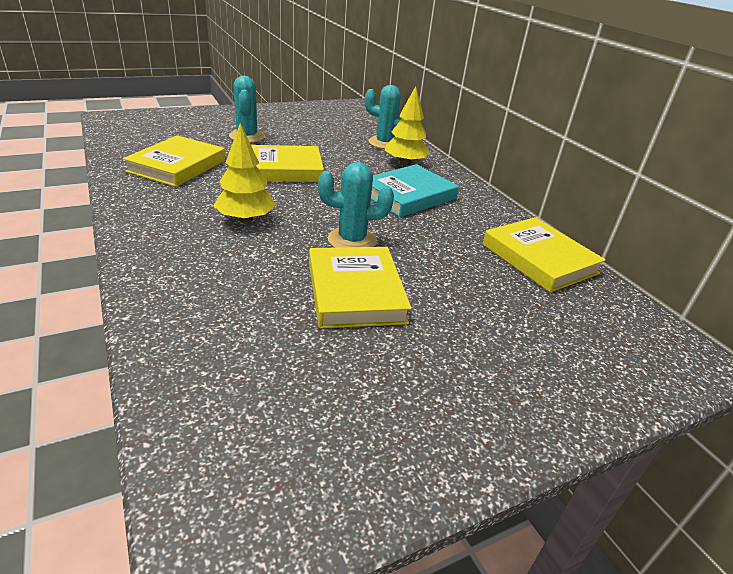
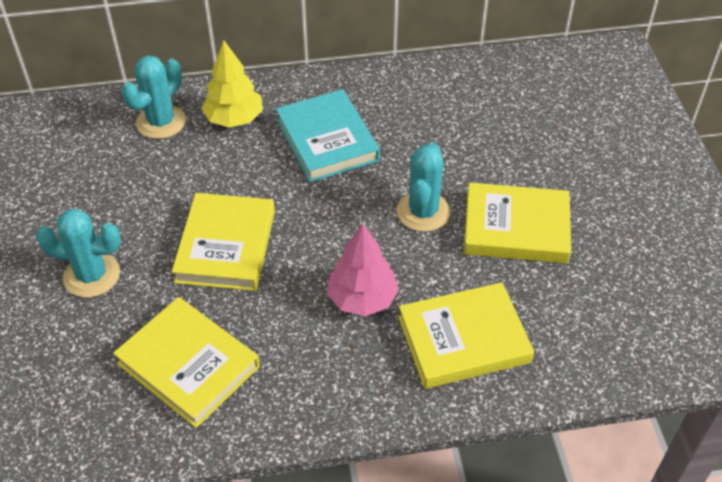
camera: 70 degrees left, 15 degrees up
yellow tree [214,123,275,223] -> pink tree [327,224,399,316]
yellow book [483,217,606,293] -> yellow book moved to [398,282,534,389]

